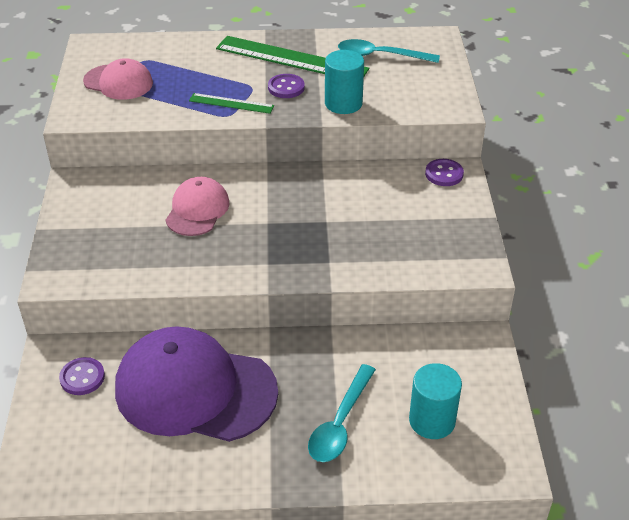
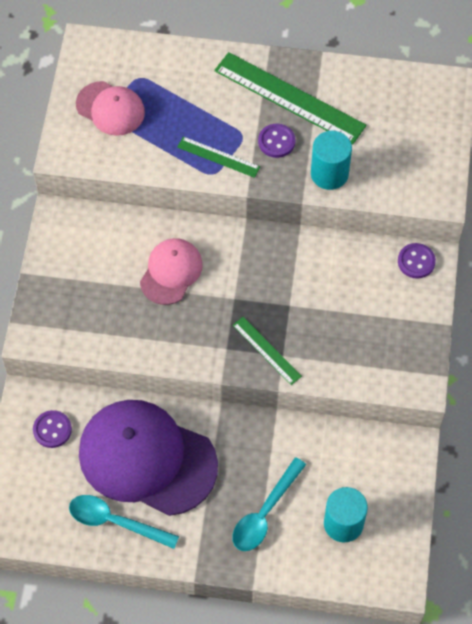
camera: 10 degrees right, 20 degrees up
turquoise spoon [338,39,440,63] -> turquoise spoon moved to [69,495,179,549]
none -> green ruler [233,317,302,385]

